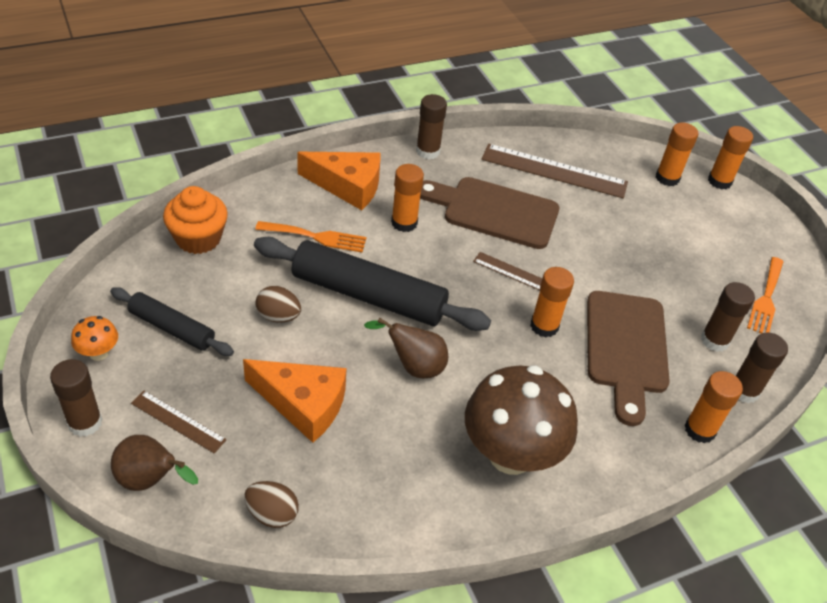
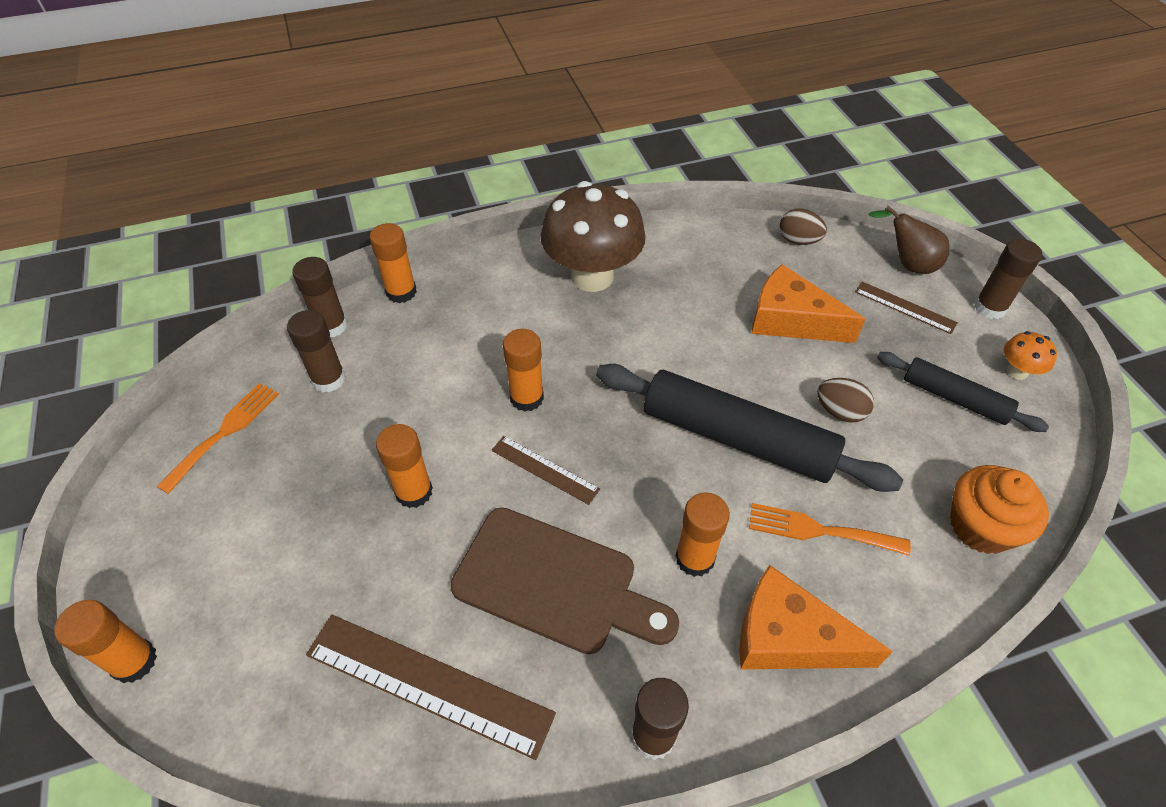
camera: 170 degrees left, 5 degrees up
brown pear [364,318,448,378] -> none
brown cutting board [587,291,670,426] -> none
orange glue stick [656,122,698,186] -> orange glue stick moved to [376,424,433,508]

